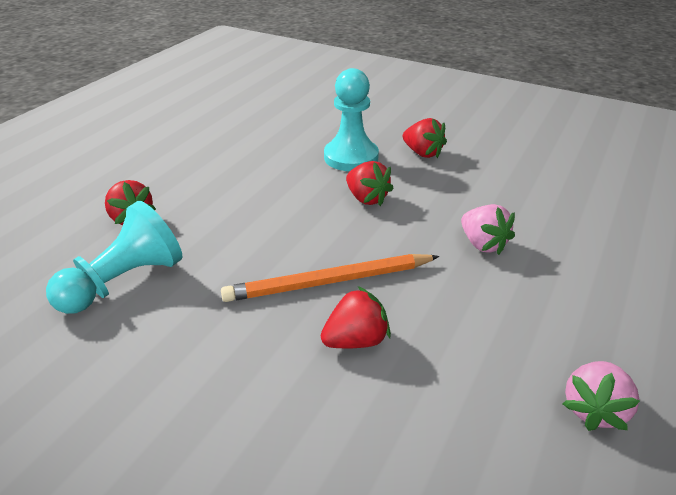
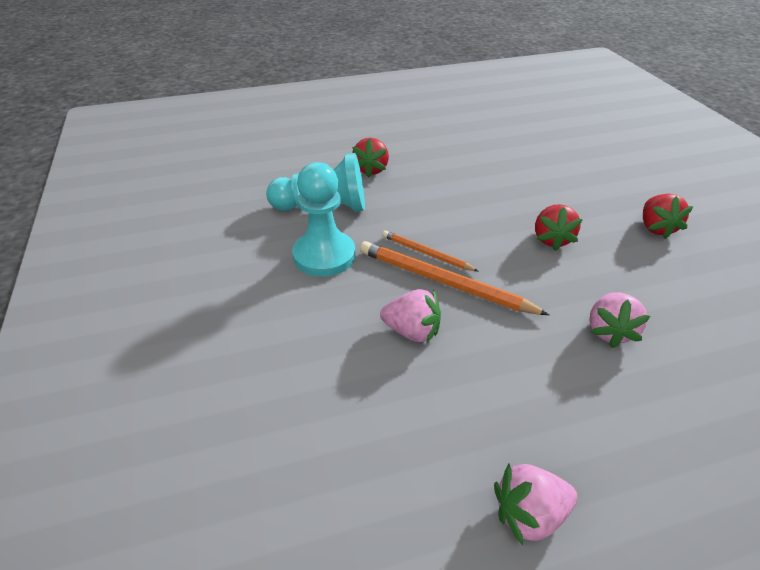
camera: 45 degrees right, 5 degrees up
red strawberry [321,286,391,348] -> pink strawberry [380,289,441,343]
turquoise pawn [324,68,379,171] -> turquoise pawn moved to [292,162,355,277]
none -> orange pencil [382,231,478,271]

